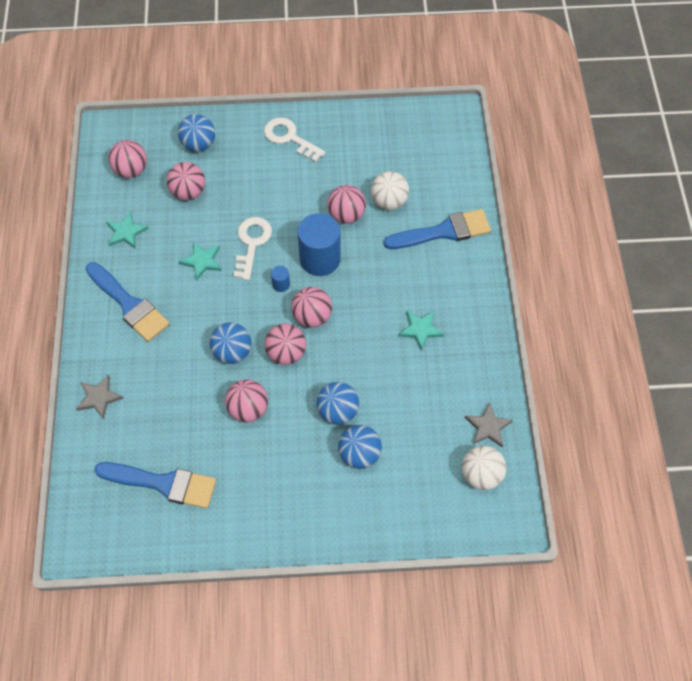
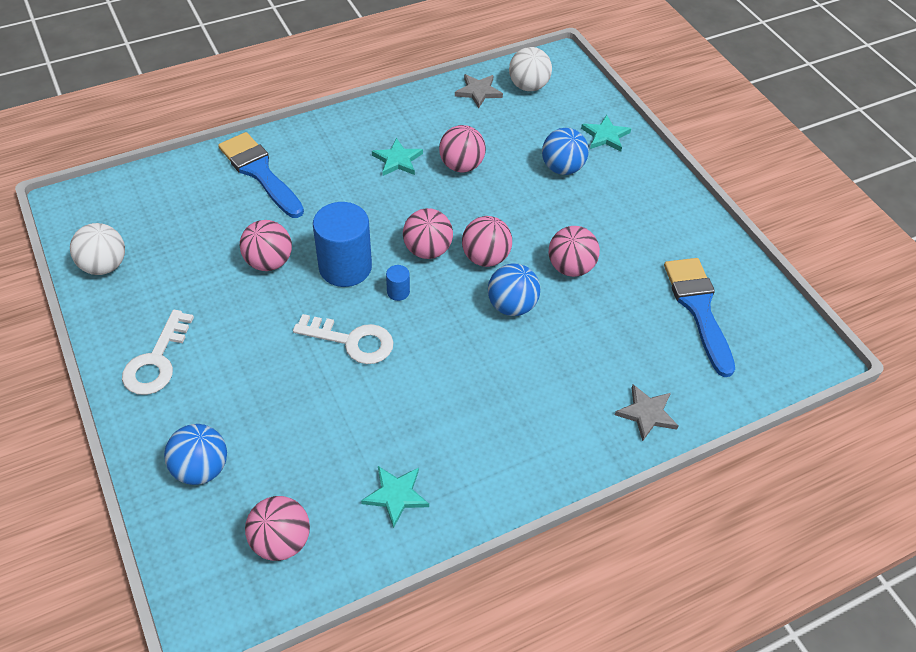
camera: 115 degrees left, 10 degrees down
blue brush [86,262,170,342] -> none
pink ball [167,162,205,200] -> pink ball moved to [439,125,486,173]
turquoise star [179,242,222,281] -> turquoise star moved to [581,115,631,152]
white key [234,217,272,280] -> white key turned 150 degrees counterclockwise [293,314,394,364]
blue ball [317,382,359,425] -> none
white ball [371,171,409,210] -> white ball moved to [70,223,125,275]

